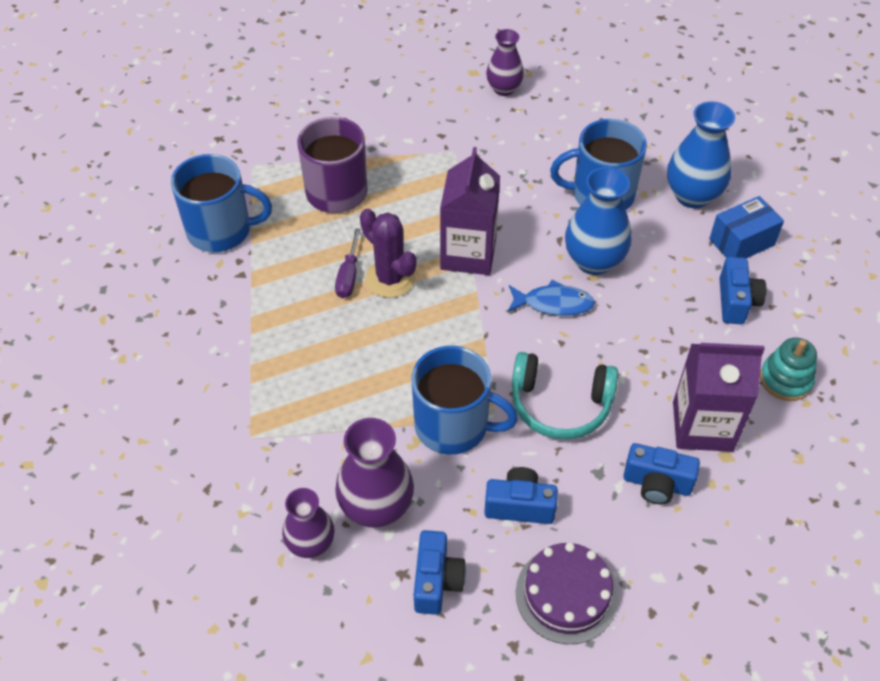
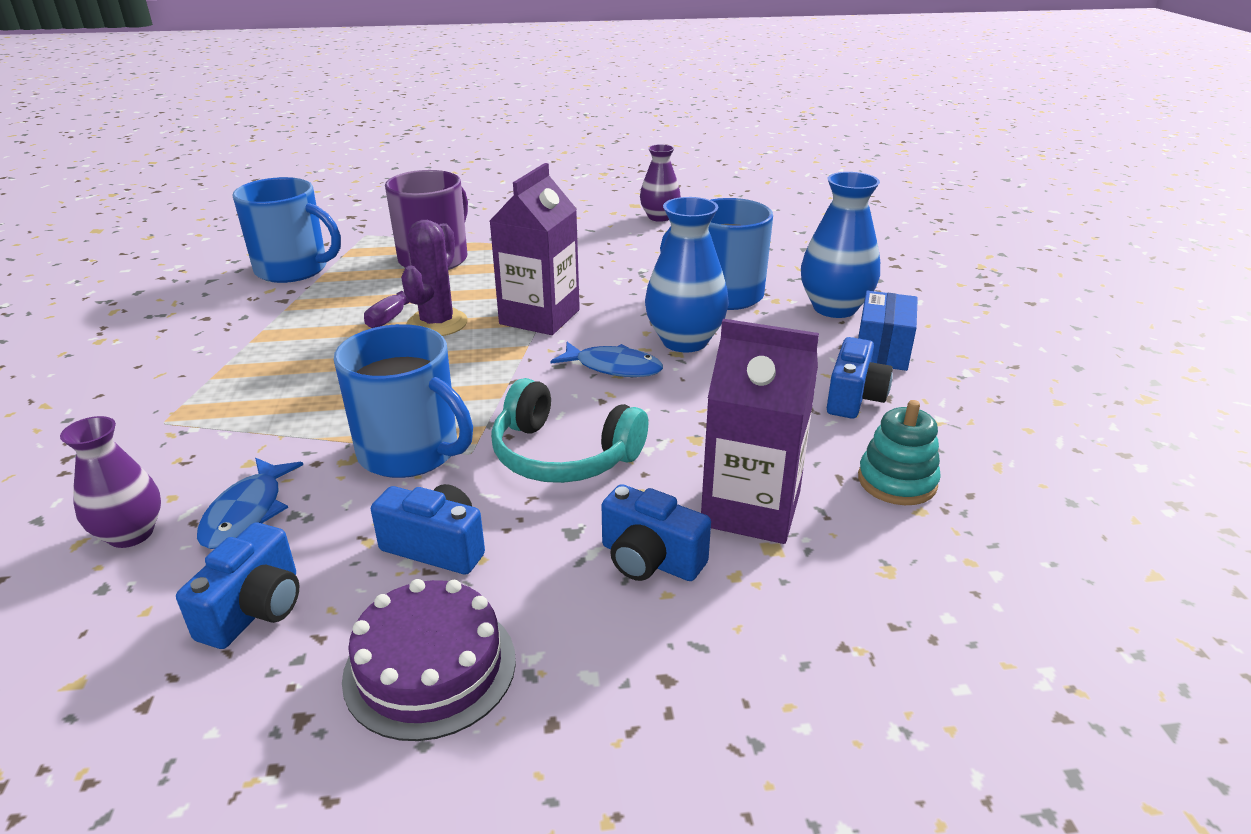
camera: 15 degrees right, 20 degrees down
purple vase [335,418,414,528] -> blue fish [197,458,303,549]
purple cactus [360,209,417,298] -> purple cactus turned 45 degrees clockwise [401,220,468,336]
blue box [709,196,784,258] -> blue box turned 60 degrees counterclockwise [858,291,918,371]

